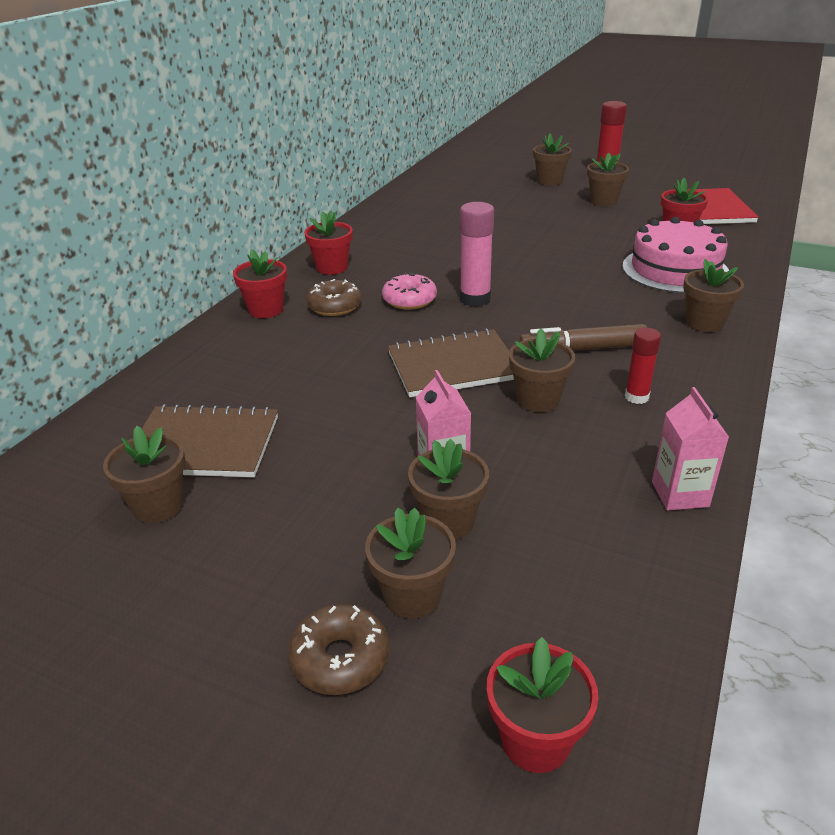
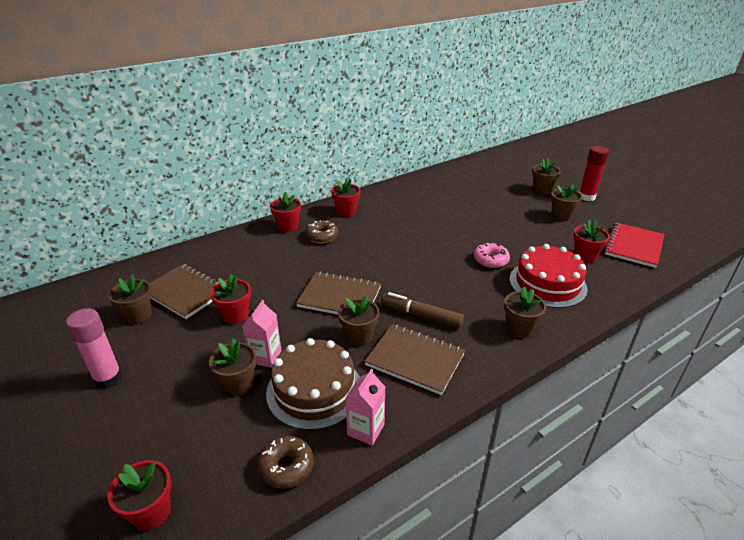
camera: 30 degrees right, 0 degrees up
brown donut [288,604,389,695] -> brown donut moved to [257,436,314,489]
brown flower pot [365,508,456,619] -> none
pink donut [382,273,437,310] -> pink donut moved to [474,242,510,268]
pink glue stick [460,202,494,307] -> pink glue stick moved to [66,308,123,389]
pink cake [622,217,729,293] -> red cake [509,244,588,308]
red glue stick [625,328,661,404] -> brown notebook [364,324,465,395]
none -> red flower pot [210,274,251,324]
none -> brown cake [266,338,360,430]

